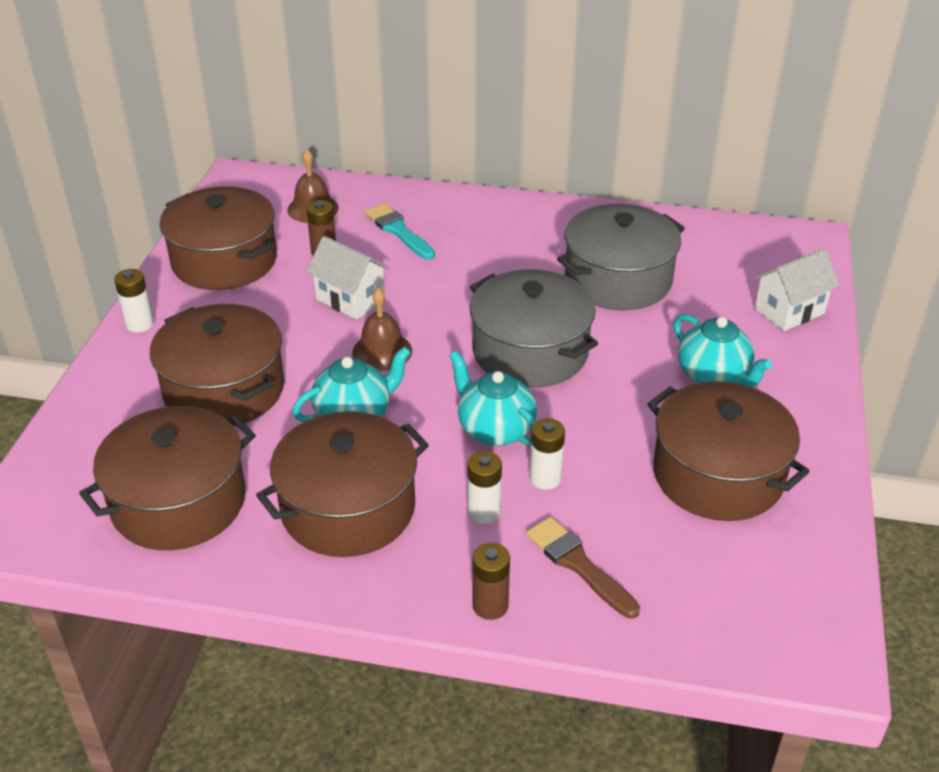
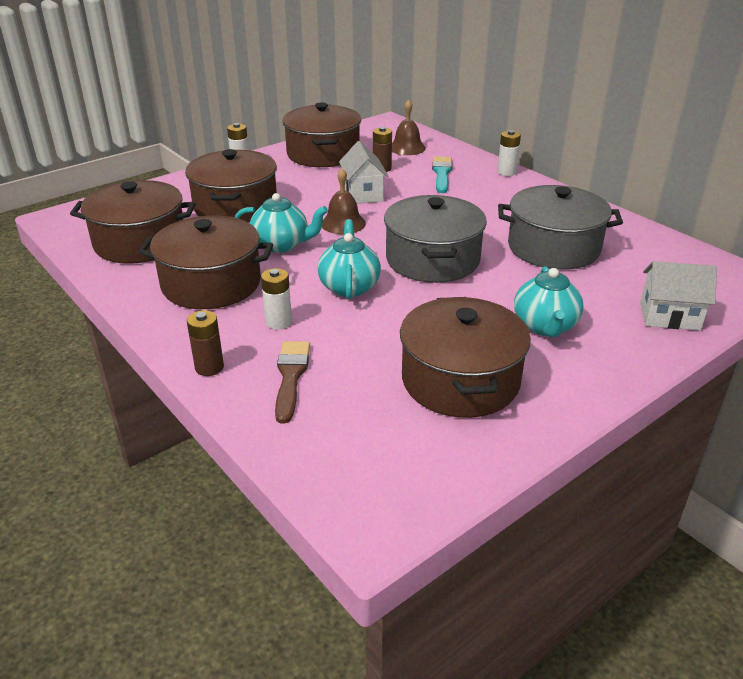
camera: 40 degrees right, 5 degrees down
white battery [529,418,565,490] -> white battery moved to [497,130,521,176]

